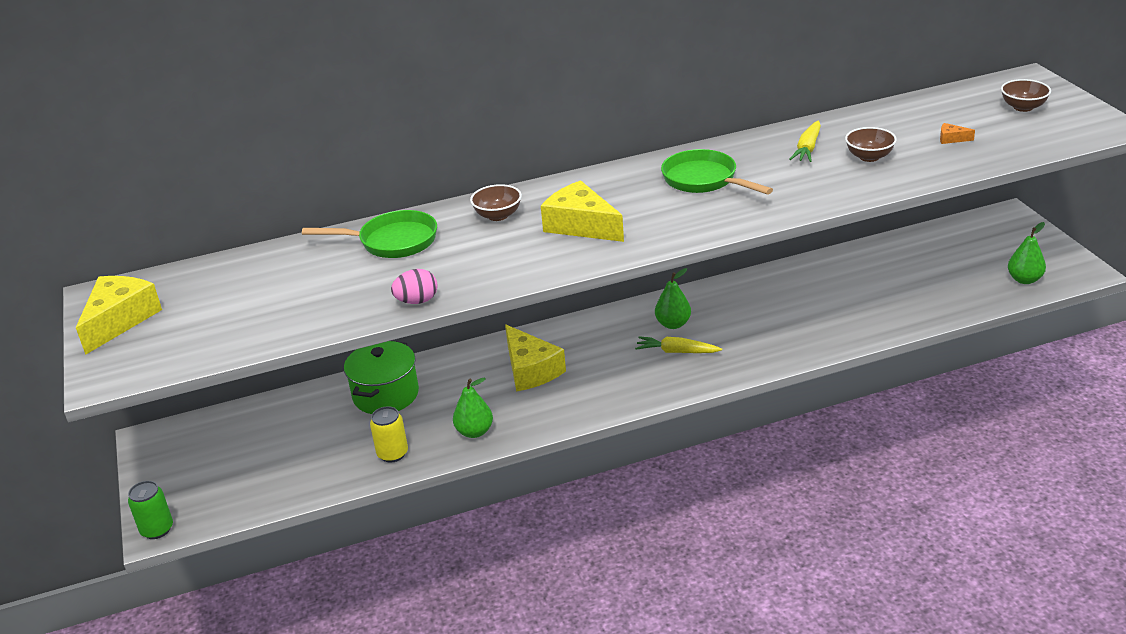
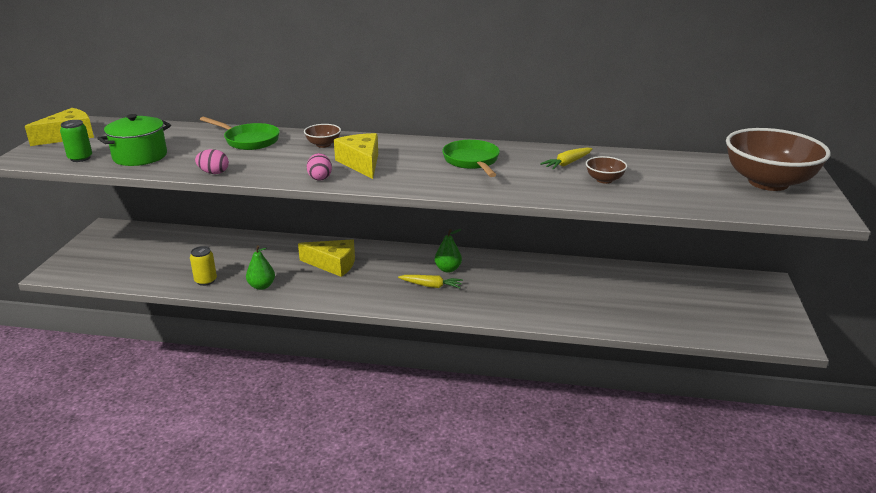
camera: 25 degrees right, 5 degrees down
green can [128,481,173,539] -> green can moved to [60,120,92,162]
green pot [344,341,419,414] -> green pot moved to [97,114,171,166]
yellow cheese [505,324,566,392] -> yellow cheese turned 75 degrees counterclockwise [298,239,355,277]
yellow carrot [635,336,722,353] -> yellow carrot turned 150 degrees clockwise [398,275,463,288]
orange cheese [940,123,975,144] -> none
brown bowl [1001,79,1051,112] -> brown bowl [726,128,831,191], size x2.32
green pear [1008,222,1046,284] -> none
none -> pink egg [307,153,332,180]

